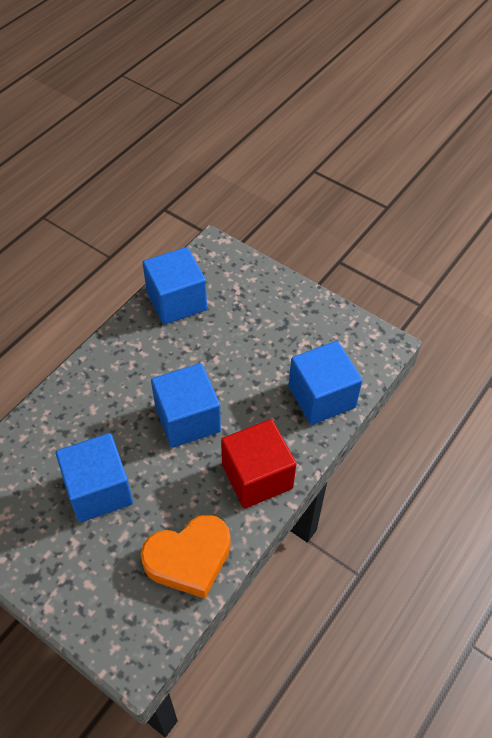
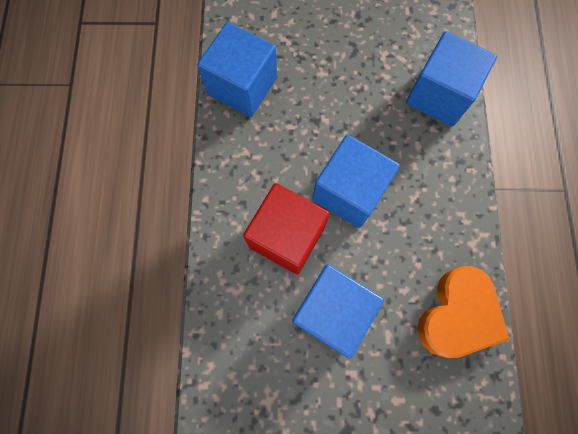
camera: 35 degrees left, 20 degrees up
red cube [221,419,297,509] -> red cube moved to [243,183,330,275]

